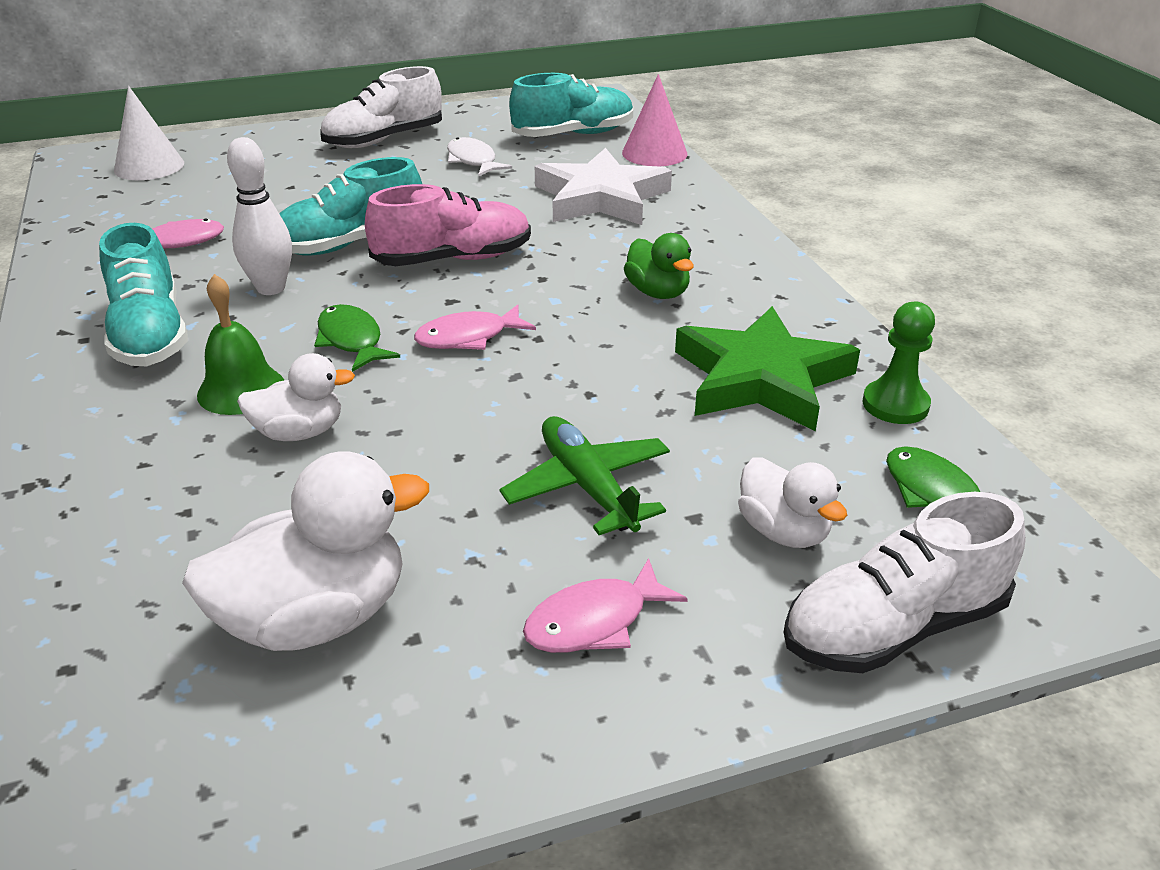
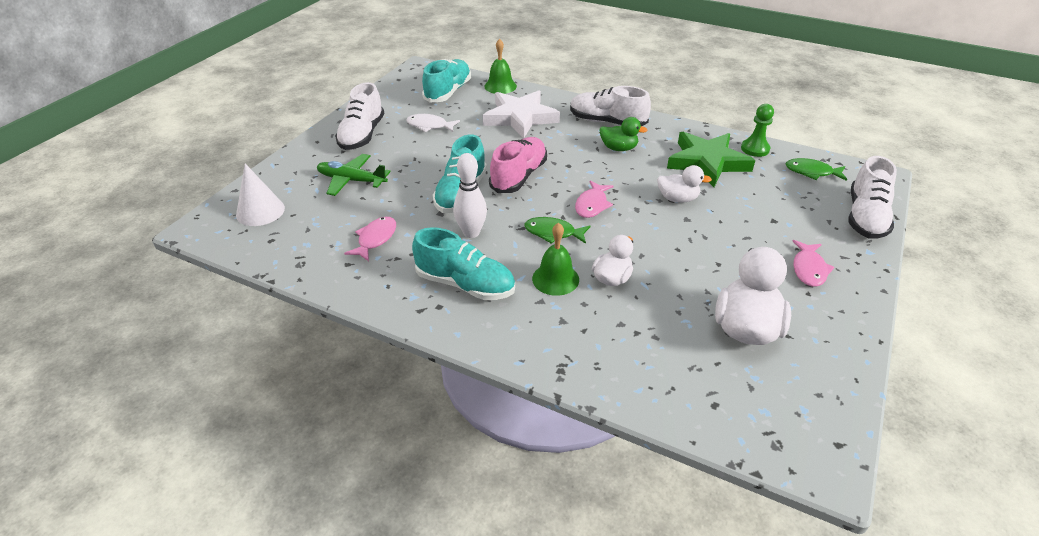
camera: 45 degrees left, 5 degrees up
green plane [499,416,670,535] -> green plane moved to [317,154,391,196]
pink cone [622,74,687,166] -> green bell [484,39,517,94]
white duck [738,457,847,548] -> white duck moved to [657,165,712,203]
none -> white shoe [570,86,651,126]

